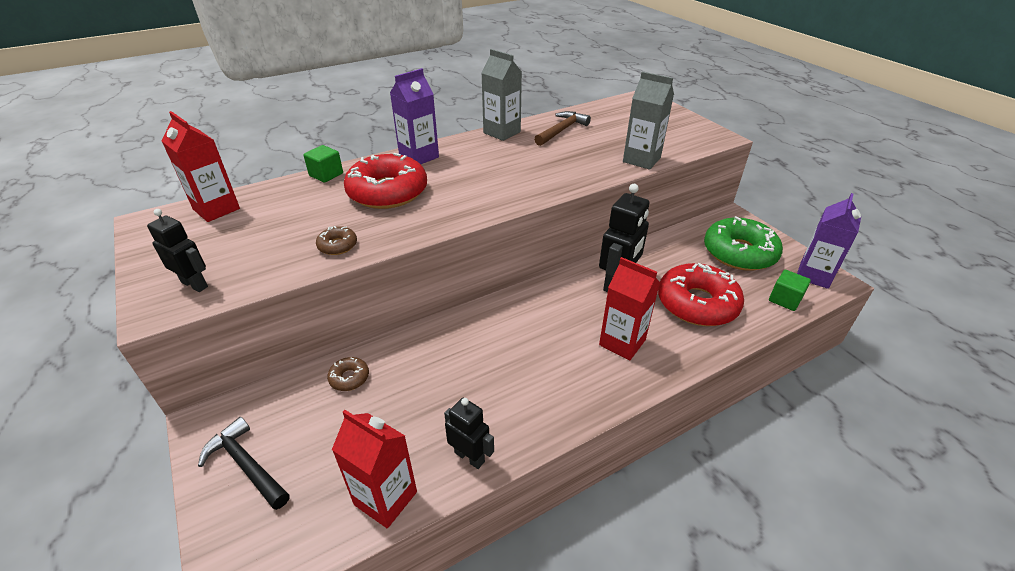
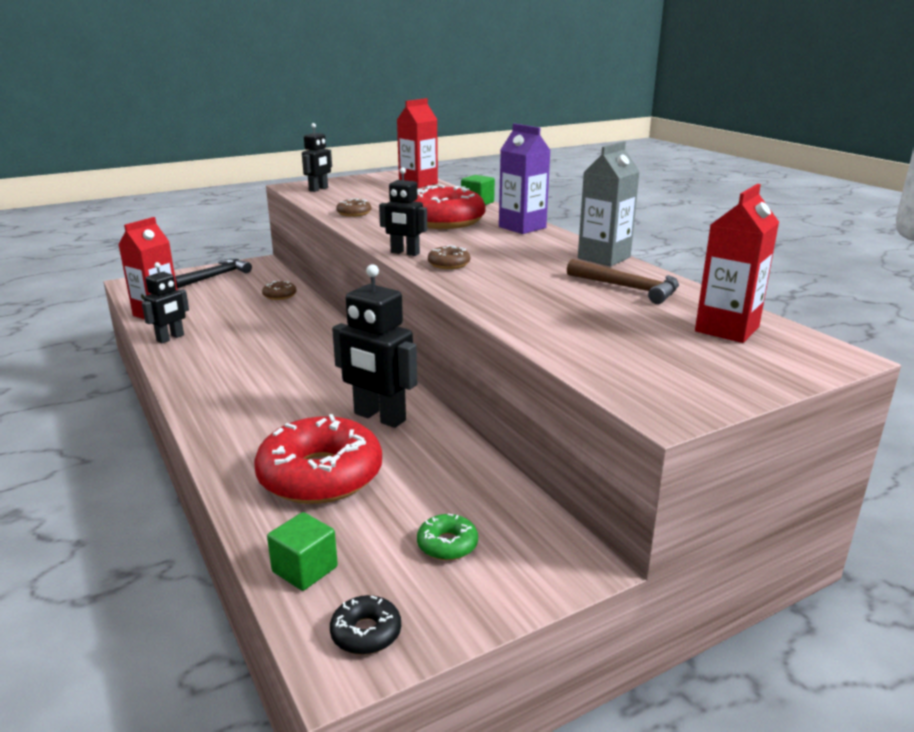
camera: 90 degrees right, 15 degrees down
red carton [599,257,660,360] -> red carton moved to [695,184,779,343]
grey carton [623,72,674,170] -> none
green donut [704,216,783,271] -> green donut [417,514,478,560], size x0.43
purple carton [797,193,861,289] -> black donut [330,595,401,655]
none -> black robot [379,167,427,256]
none -> brown donut [428,245,470,269]

